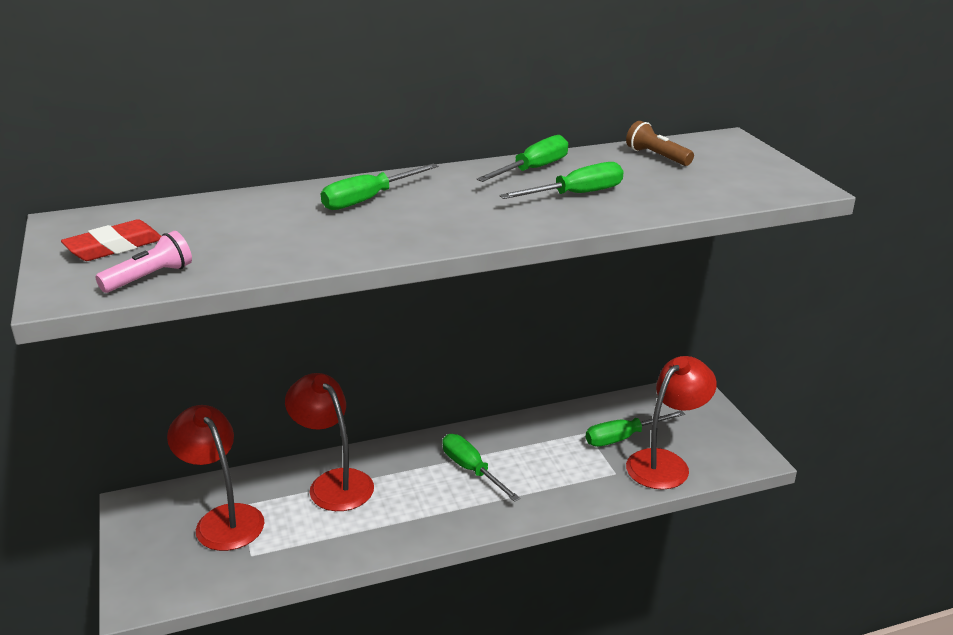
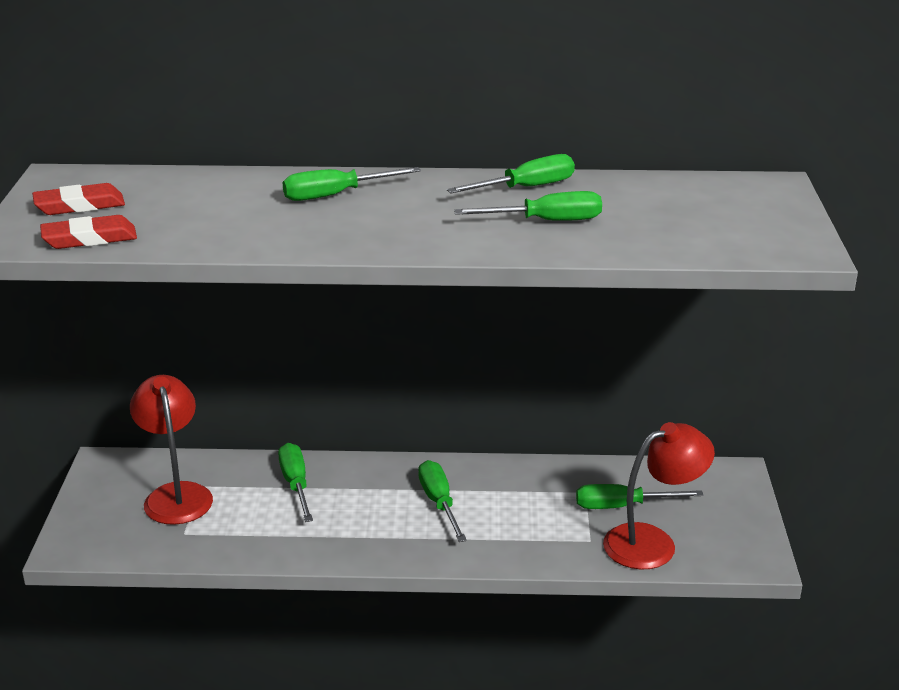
camera: 20 degrees right, 0 degrees up
pink flashlight [95,231,192,293] -> red eraser [40,215,137,249]
red lamp [285,373,374,511] -> green screwdriver [278,443,313,522]
brown flashlight [626,121,694,166] -> none

